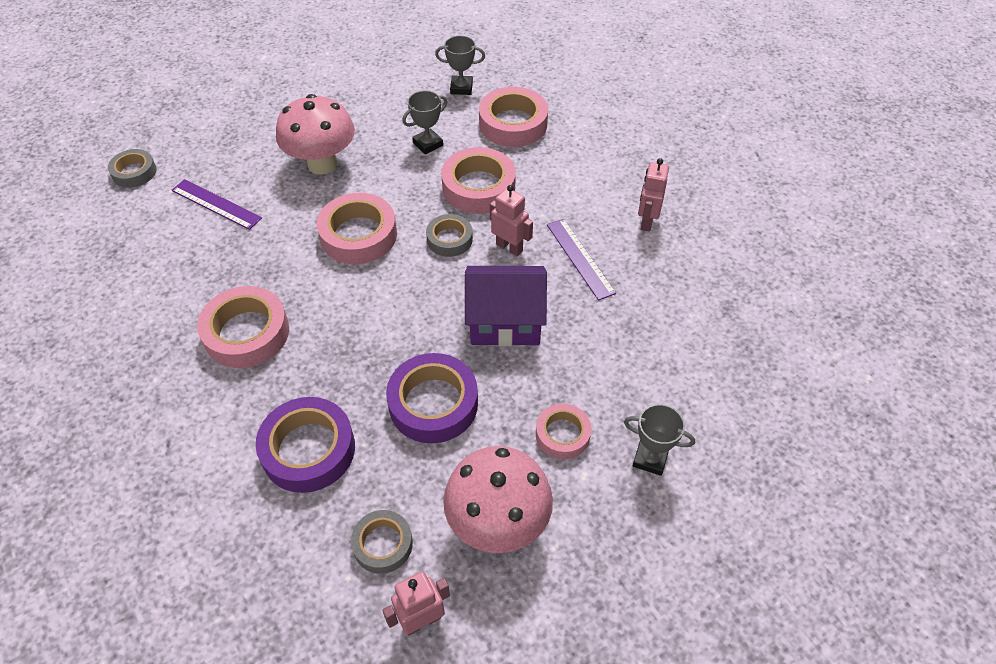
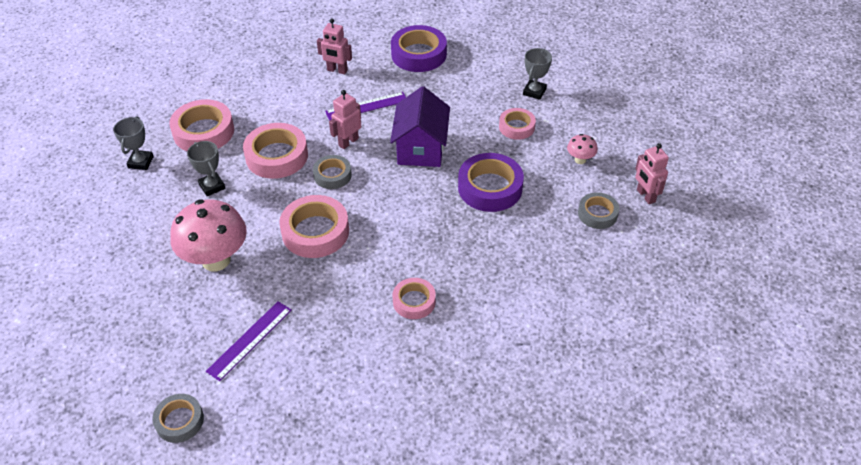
camera: 85 degrees left, 5 degrees down
pink tape [197,286,289,368] -> pink tape [393,278,436,319], size x0.60
purple tape [256,397,355,493] -> purple tape moved to [391,25,447,72]
pink mushroom [443,446,553,553] -> pink mushroom [567,134,598,164], size x0.45

